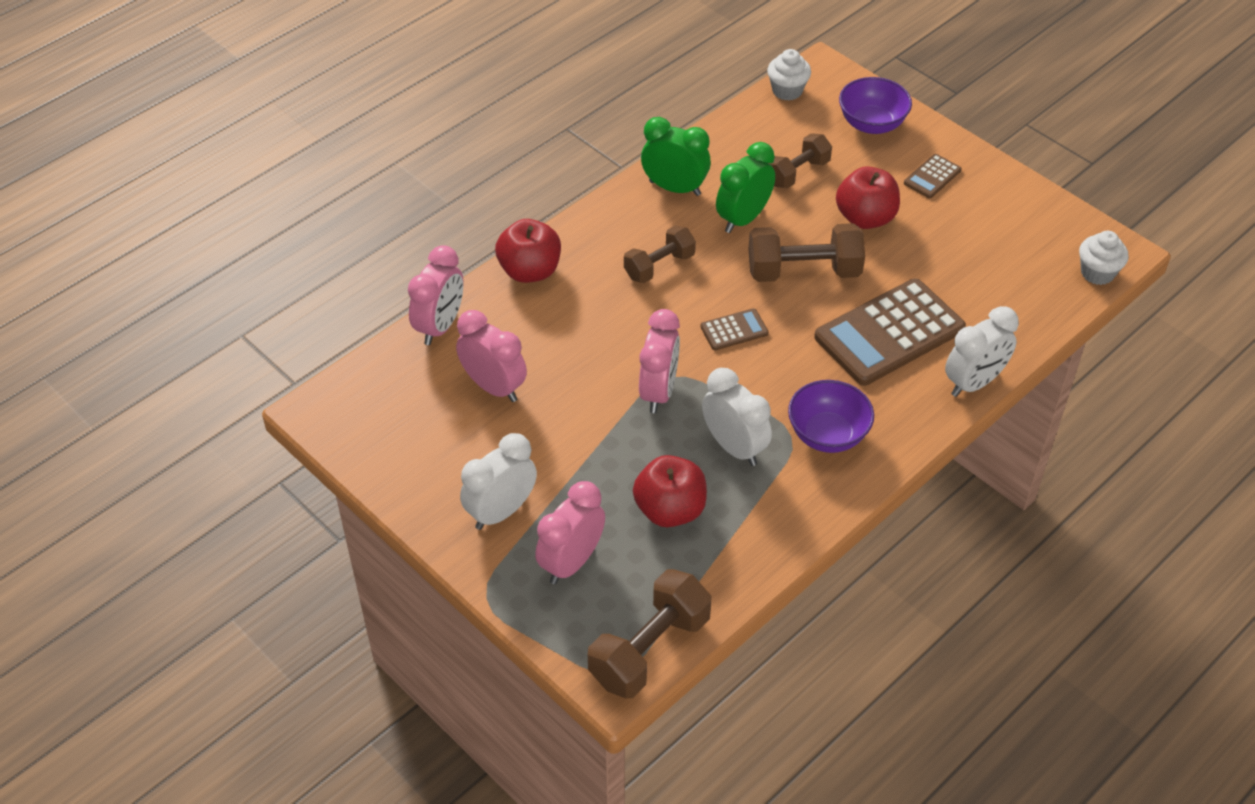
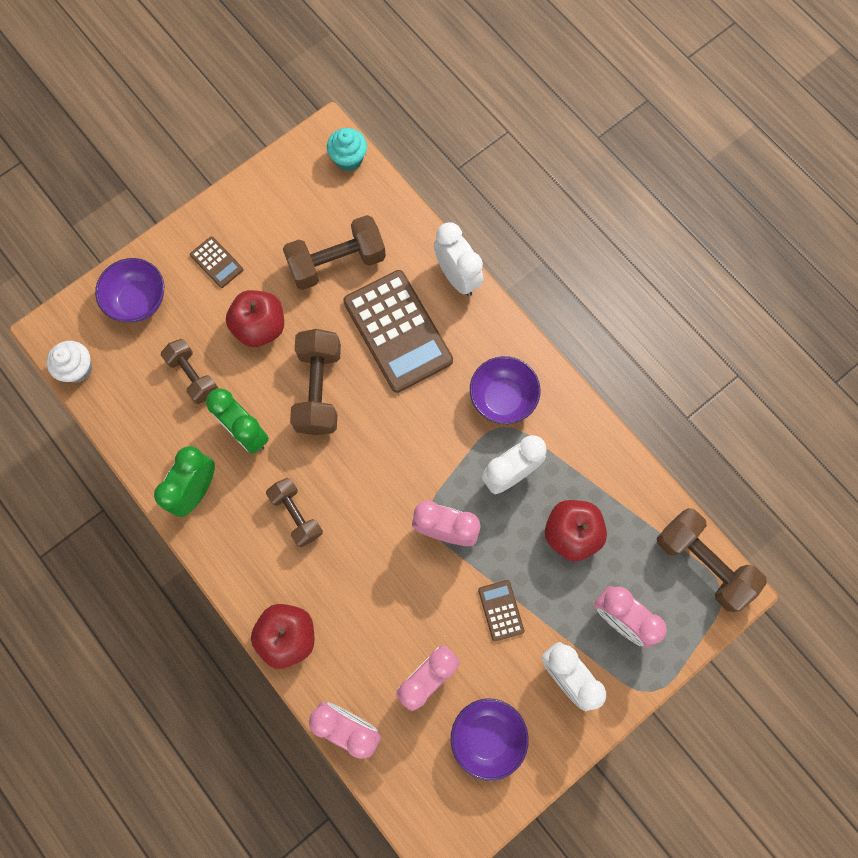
camera: 85 degrees left, 25 degrees up
brown calculator [700,308,769,350] -> brown calculator moved to [478,580,524,642]
white cupcake [1079,231,1129,285] -> turquoise cupcake [327,128,367,171]
none -> brown dumbbell [283,215,386,290]
none -> purple bowl [451,698,529,781]

